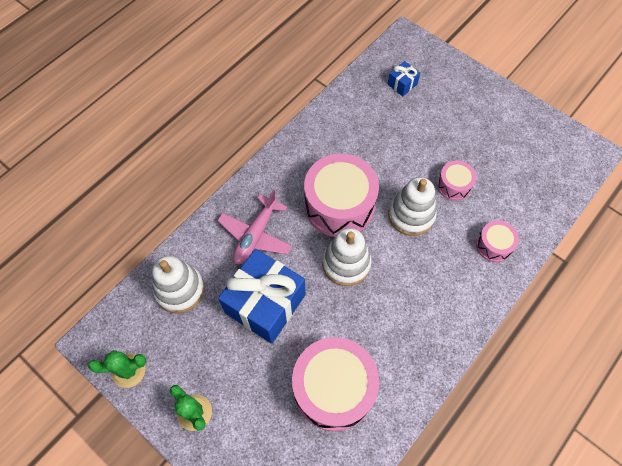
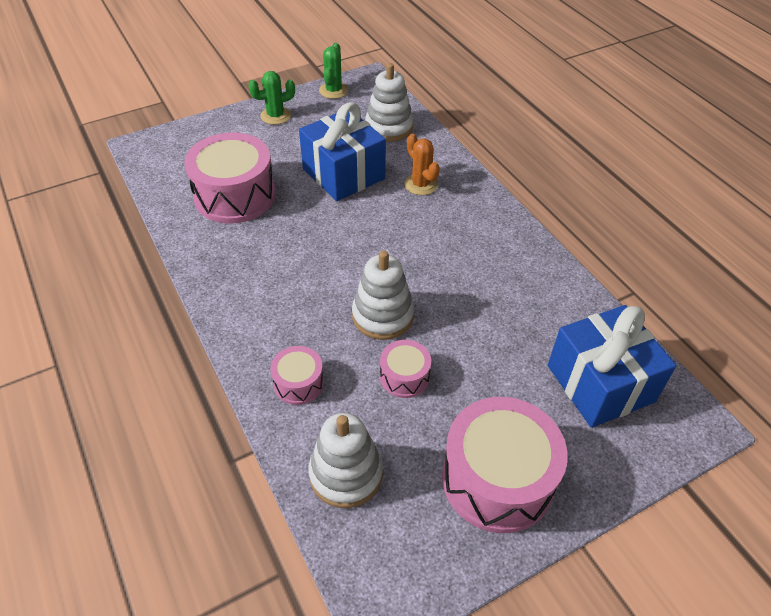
camera: 110 degrees right, 15 degrees down
pink plane [217,189,292,264] -> orange cactus [404,134,440,195]
pink drum [304,154,379,237] -> pink drum moved to [442,397,568,533]
white stacking toy [322,228,372,286] -> white stacking toy moved to [308,413,383,508]
blue gift [388,61,420,96] -> blue gift [548,305,676,428], size x2.27

